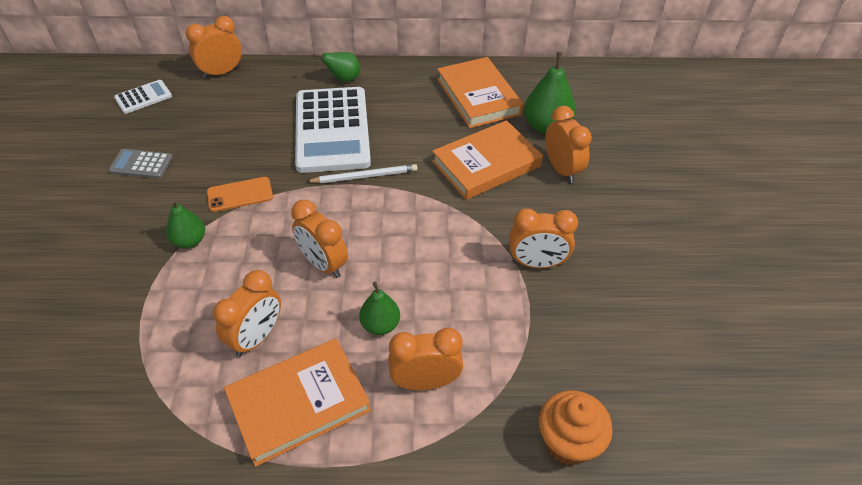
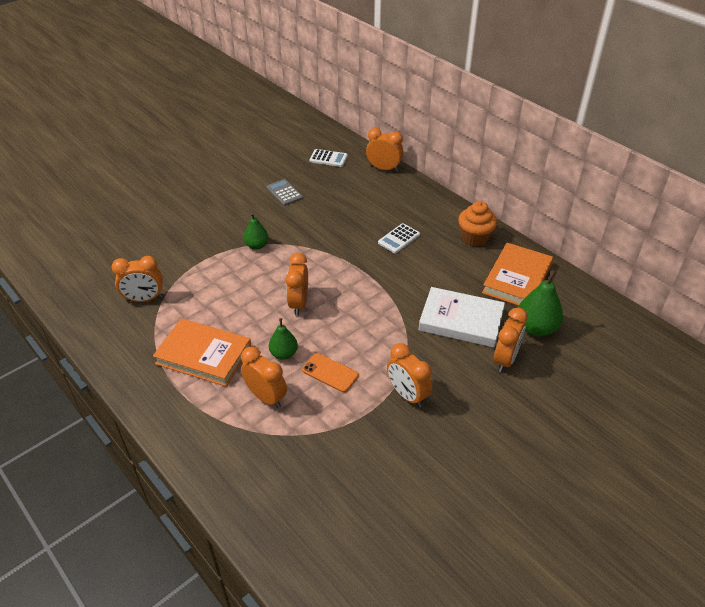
camera: 50 degrees right, 5 degrees down
orange phone [207,177,273,212] -> orange phone moved to [302,353,359,392]
orange clock [213,270,281,357] -> orange clock moved to [112,256,163,302]
white calculator [295,87,371,173] -> white calculator [378,223,420,254], size x0.44
white pencil [306,164,418,183] -> none
green pear [314,52,360,82] -> none
orange book [432,120,543,200] -> white book [418,287,505,347]
orange cupcake [539,390,613,466] -> orange cupcake moved to [458,201,497,247]

